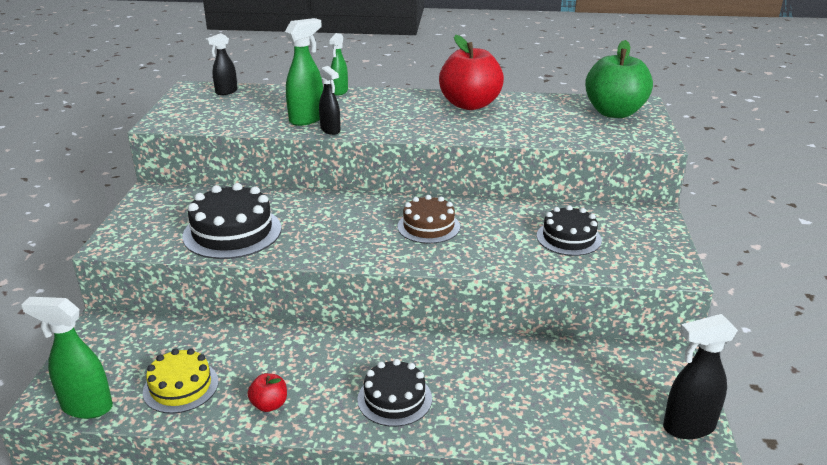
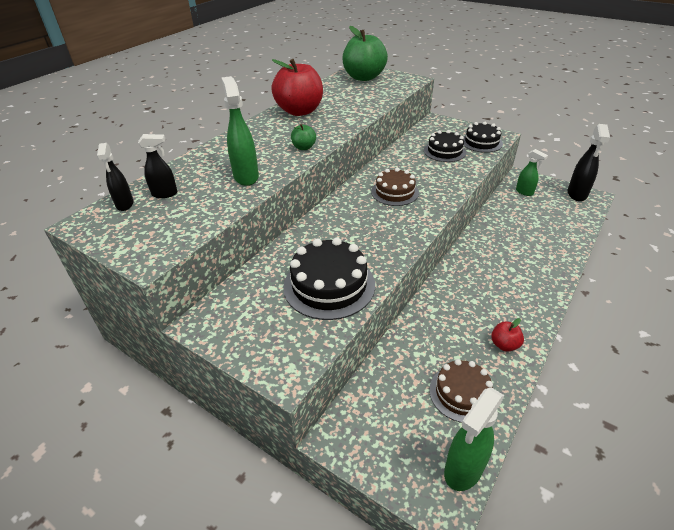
camera: 60 degrees left, 10 degrees up
yellow cake [143,348,219,414] -> brown cake [429,359,493,423]
black spray bottle [319,66,341,135] -> black spray bottle moved to [138,134,178,198]
green spray bottle [329,33,348,96] -> green spray bottle moved to [516,149,548,196]
black cake [357,359,432,427] -> black cake moved to [463,122,503,153]
none -> green apple [291,124,316,150]

